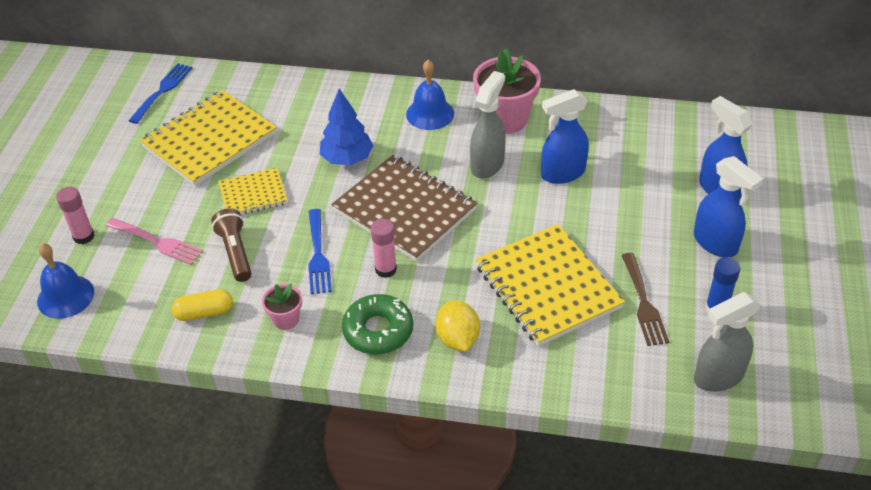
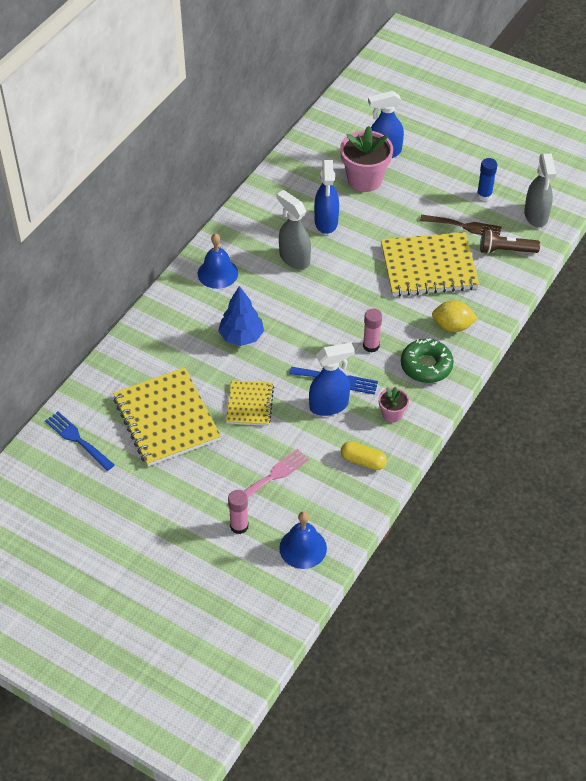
camera: 70 degrees left, 5 degrees up
yellow capsule [172,289,233,321] -> yellow capsule turned 75 degrees counterclockwise [341,441,387,470]
brown flashlight [211,208,251,282] -> brown flashlight moved to [480,230,540,254]
brown notebook [331,155,477,262] -> none
pink flower pot [473,48,541,134] -> pink flower pot moved to [340,126,393,192]
blue spray bottle [694,156,763,257] -> blue spray bottle moved to [309,342,355,416]

